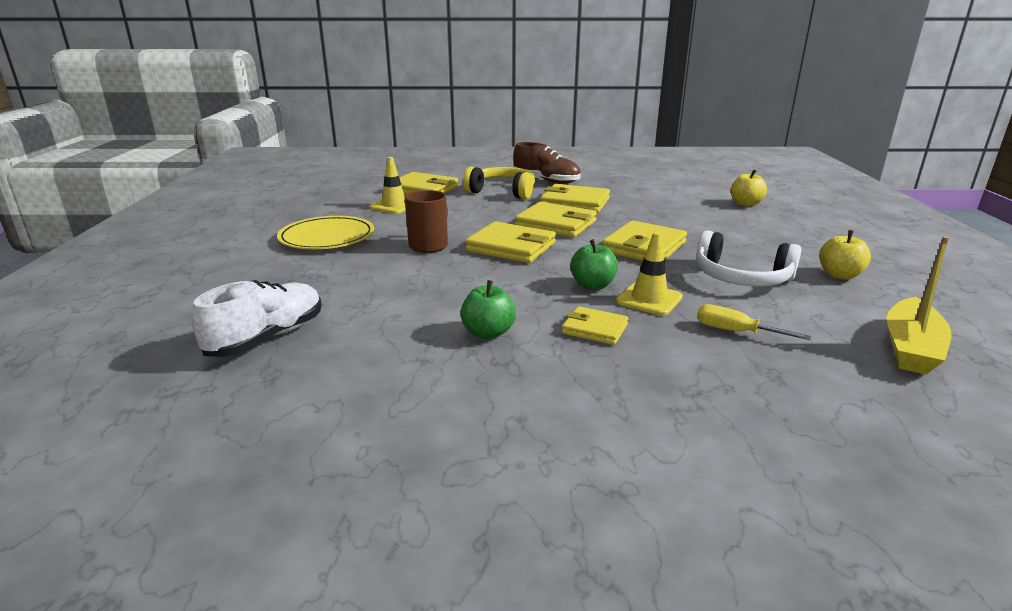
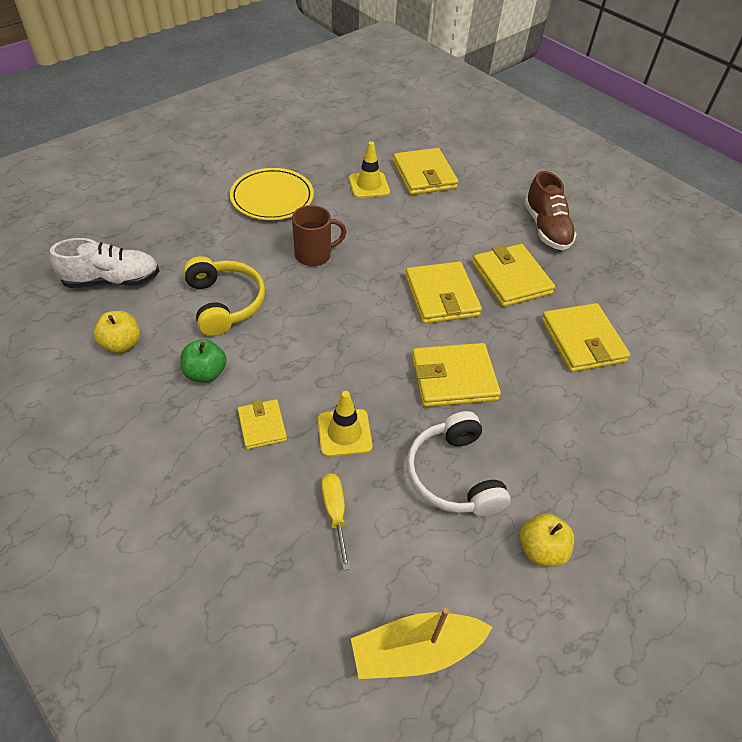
camera: 45 degrees right, 25 degrees up
yellow headphones [463,167,535,199] -> yellow headphones moved to [183,256,265,336]
yellow wallet [465,221,556,263] -> yellow wallet moved to [541,303,630,372]
green apple [570,239,618,290] -> none
yellow apple [730,170,767,206] -> yellow apple moved to [94,311,140,353]

